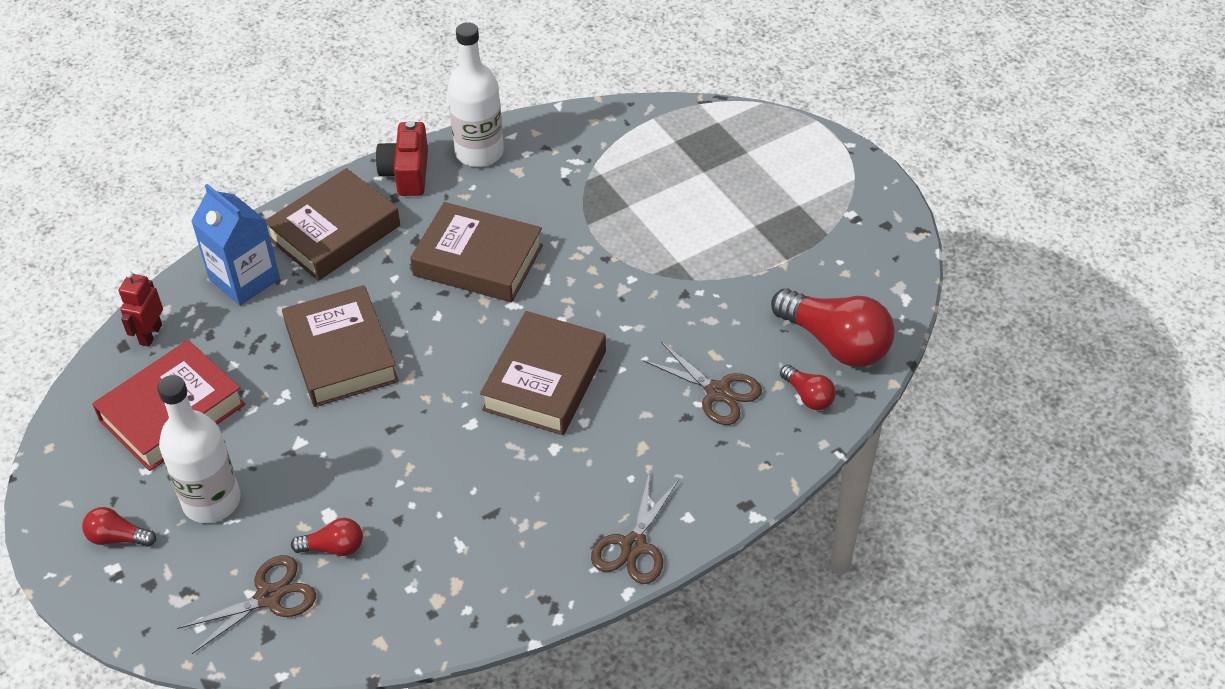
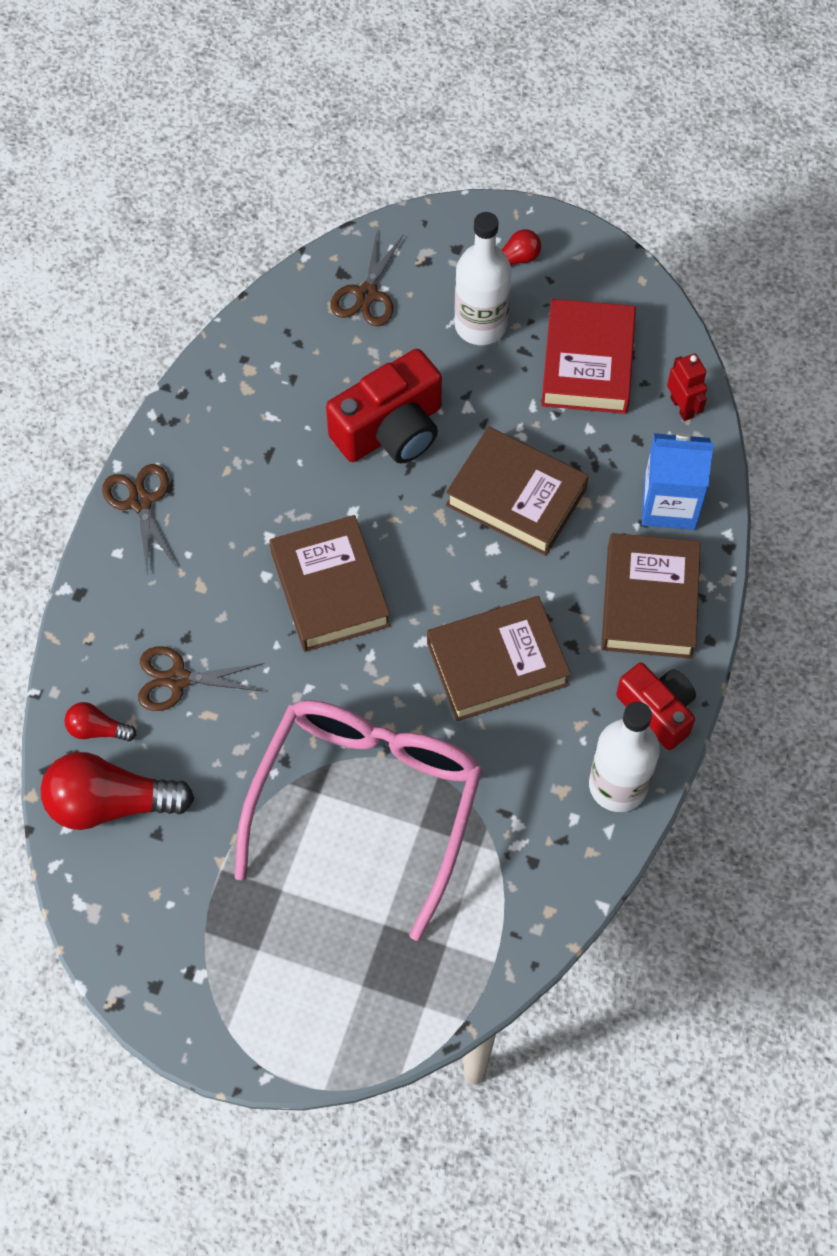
camera: 140 degrees right, 15 degrees up
red light bulb [291,518,363,556] -> none
none -> pink glasses [235,700,482,941]
none -> red camera [326,349,442,464]

